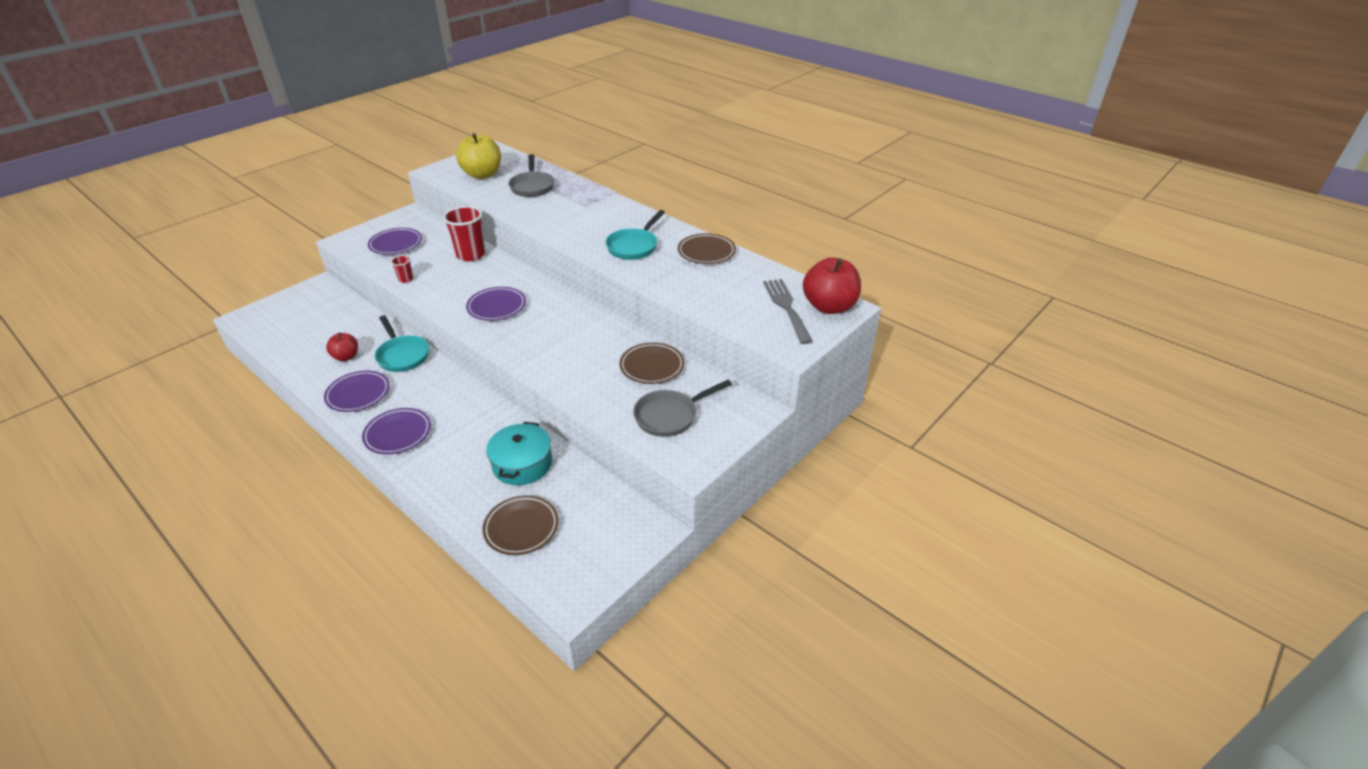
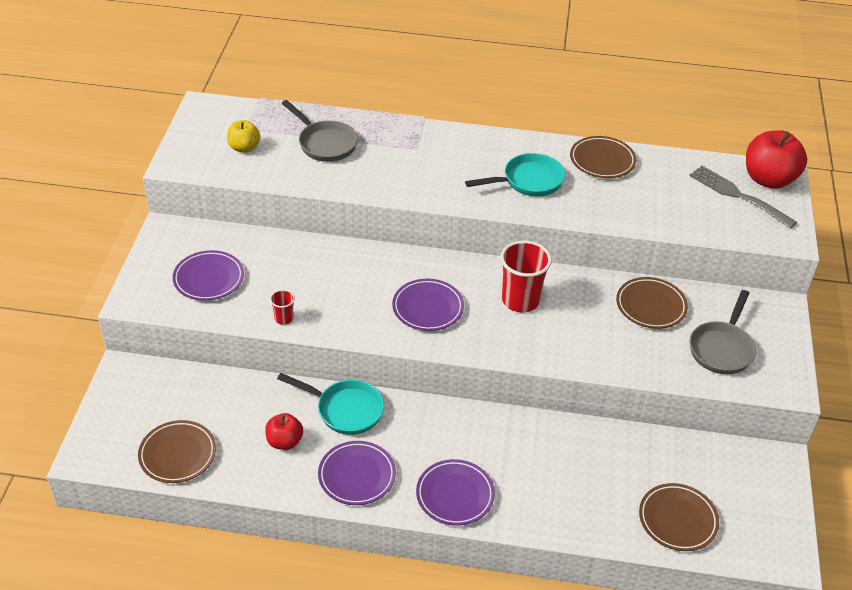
camera: 35 degrees left, 5 degrees up
red cup [443,206,485,262] -> red cup moved to [500,241,552,312]
yellow apple [456,133,501,179] -> yellow apple [227,120,260,153], size x0.56
turquoise pot [486,422,552,485] -> none
turquoise pan [605,210,665,260] -> turquoise pan turned 105 degrees counterclockwise [465,153,565,196]
none -> brown plate [138,420,216,483]

